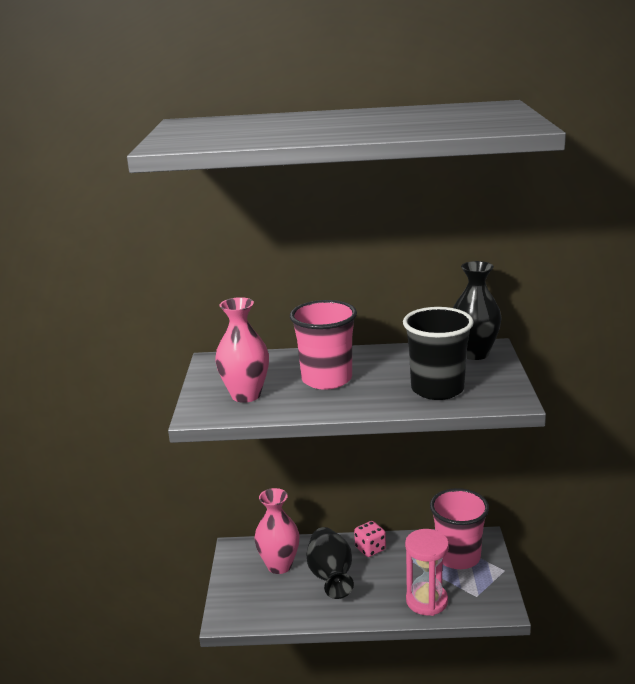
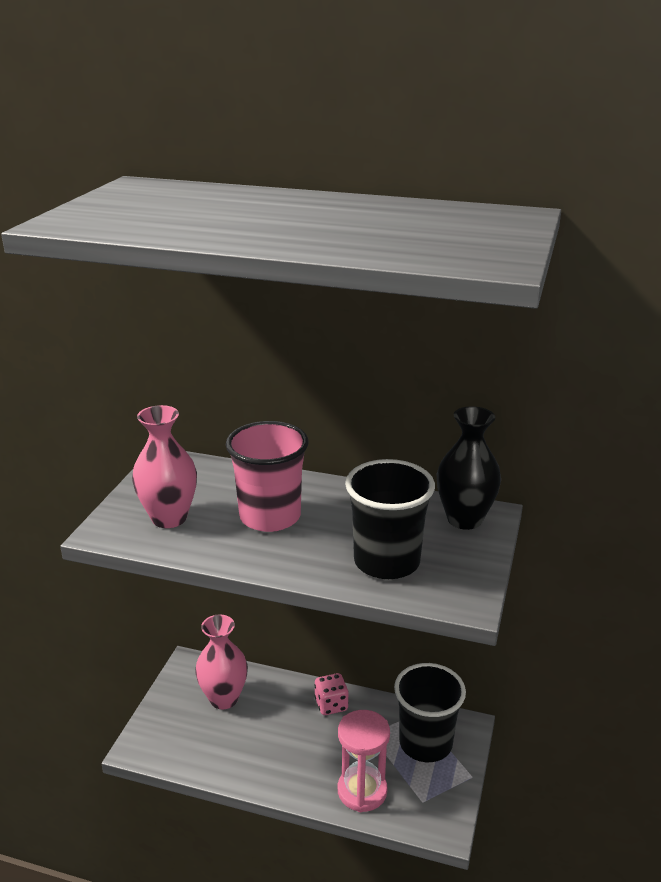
camera: 15 degrees right, 5 degrees up
black vase [306,527,354,599] -> none
pink cup [430,488,489,569] -> black cup [394,663,466,762]

